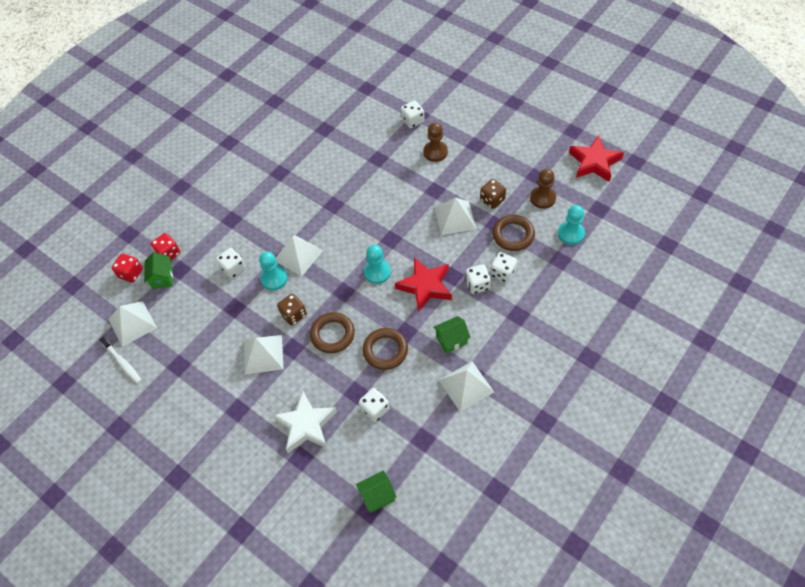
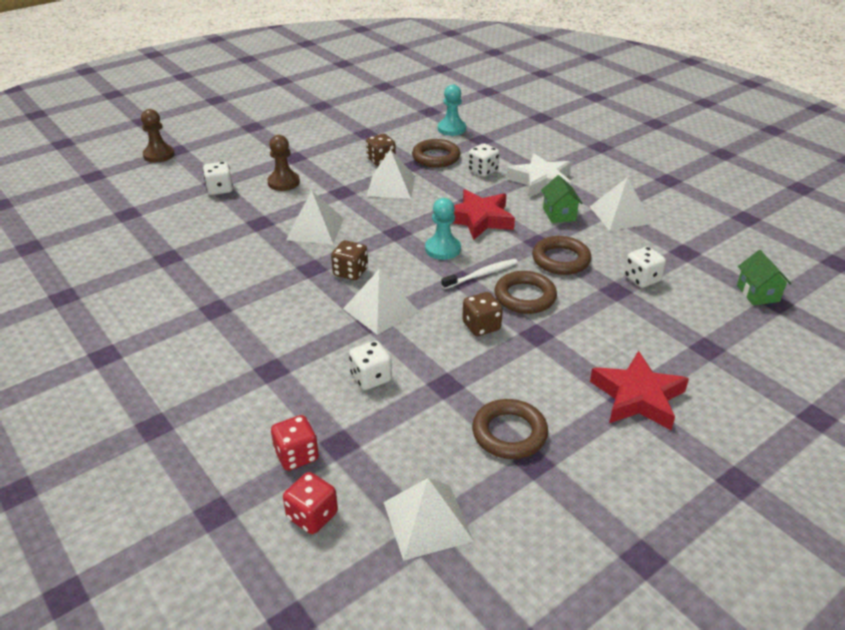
camera: 80 degrees left, 20 degrees down
white toothbrush [99,337,142,383] -> white toothbrush moved to [441,259,518,289]
green house [144,252,173,289] -> none
white pyramid [244,335,284,375] -> white pyramid moved to [286,191,344,244]
turquoise pawn [259,251,288,290] -> none
white star [272,391,337,453] -> white star moved to [506,153,572,198]
white dice [465,264,491,294] -> none
brown pawn [530,169,556,209] -> brown pawn moved to [141,109,174,163]
red star [569,135,624,182] -> red star moved to [590,351,689,430]
none -> brown dice [331,240,368,280]
none -> brown ring [472,399,548,459]

